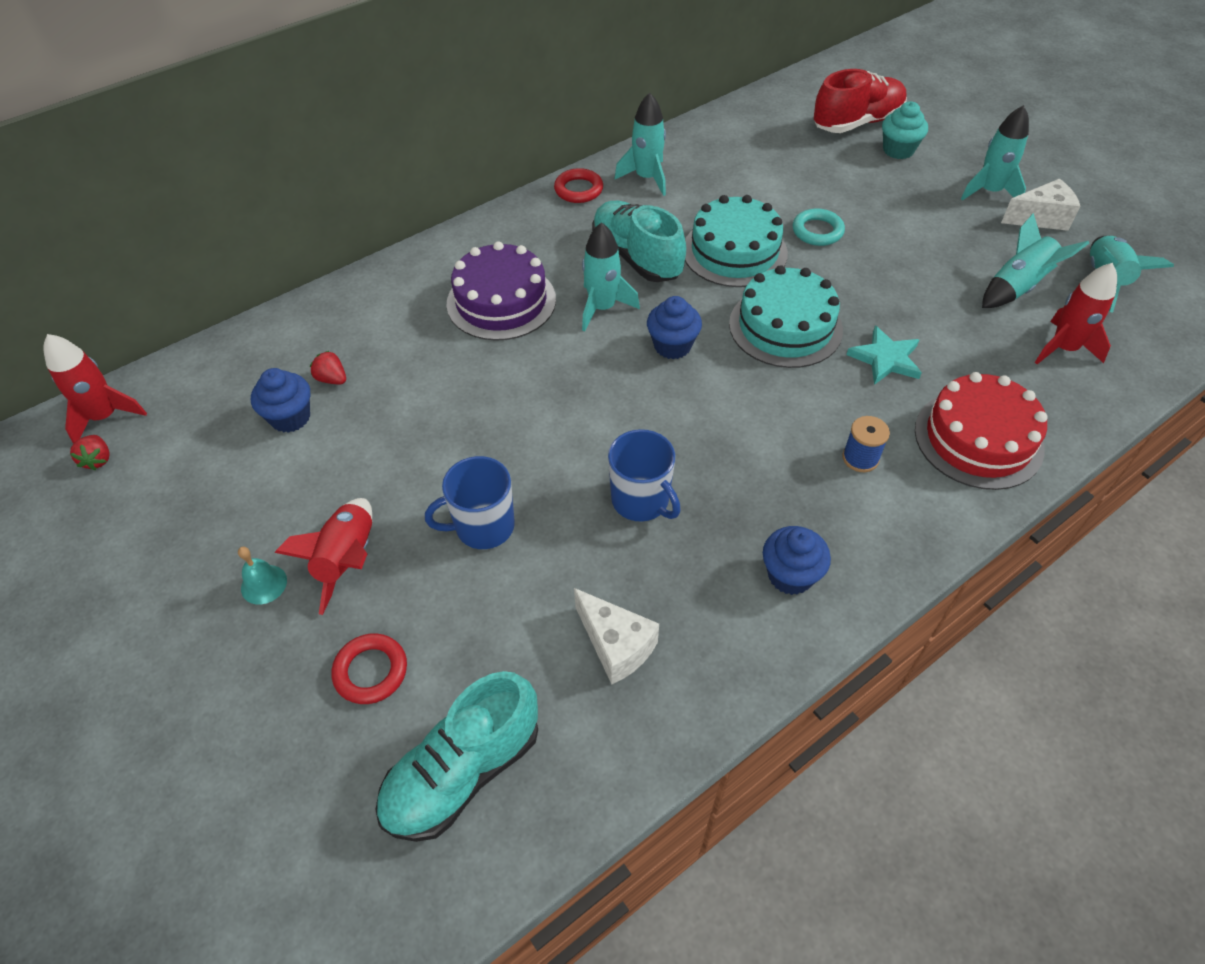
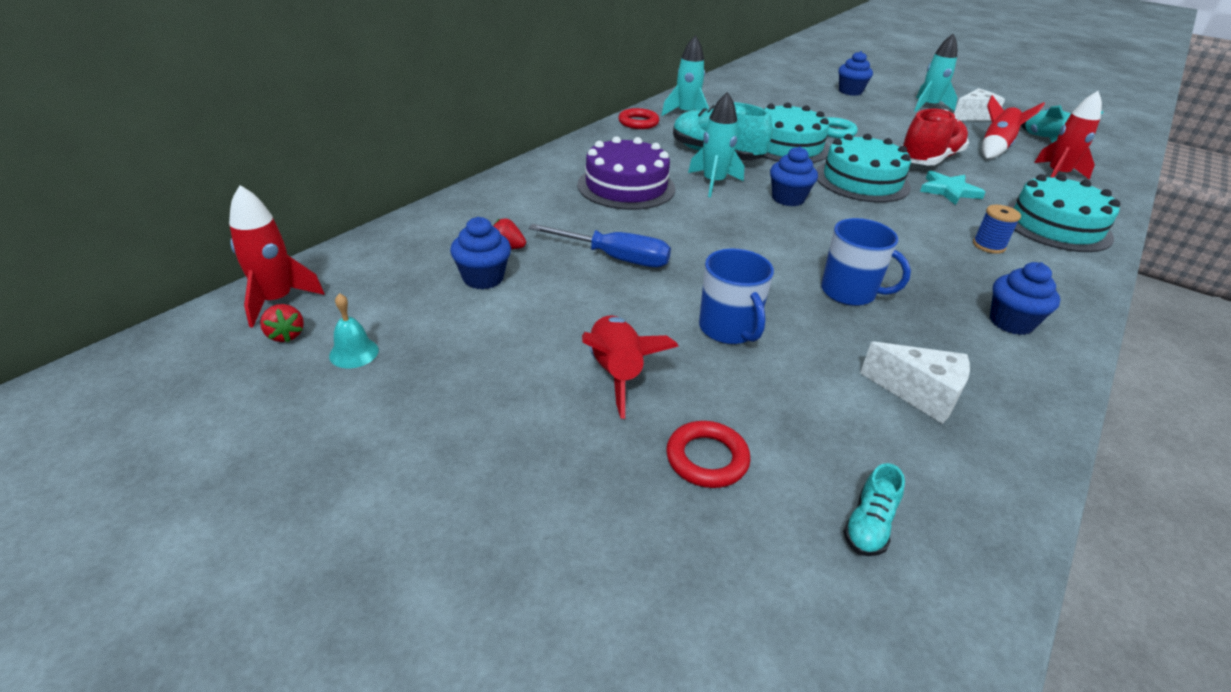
camera: 20 degrees left, 15 degrees down
turquoise bell [238,547,287,605] -> turquoise bell moved to [329,293,379,368]
turquoise shoe [375,671,538,842] -> turquoise shoe [843,463,905,556], size x0.46
blue mug [425,456,515,549] -> blue mug turned 75 degrees counterclockwise [699,248,774,344]
red shoe [813,69,907,133] -> red shoe moved to [902,109,969,165]
turquoise cupcake [882,101,928,159] -> blue cupcake [838,51,873,96]
red cake [915,372,1048,490] -> turquoise cake [1007,174,1120,252]
turquoise rocket [982,213,1089,308] -> red rocket [982,95,1045,159]
none -> blue screwdriver [529,224,671,267]

